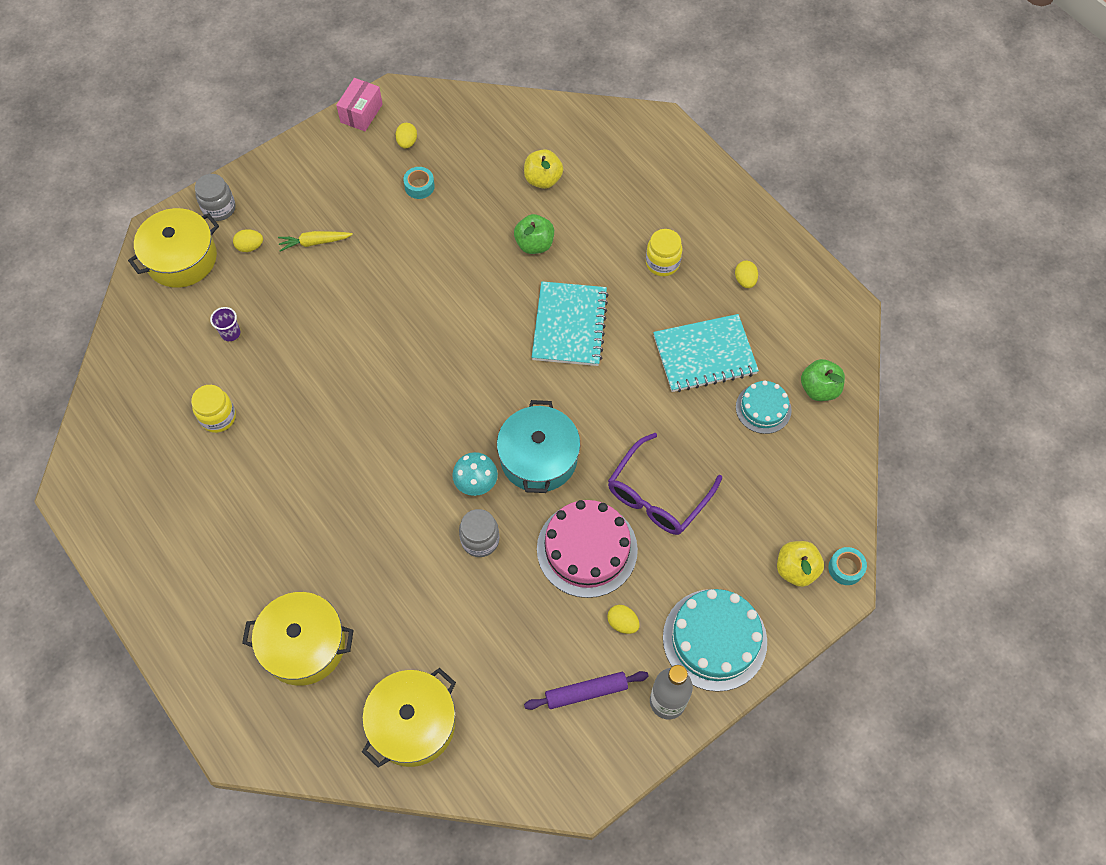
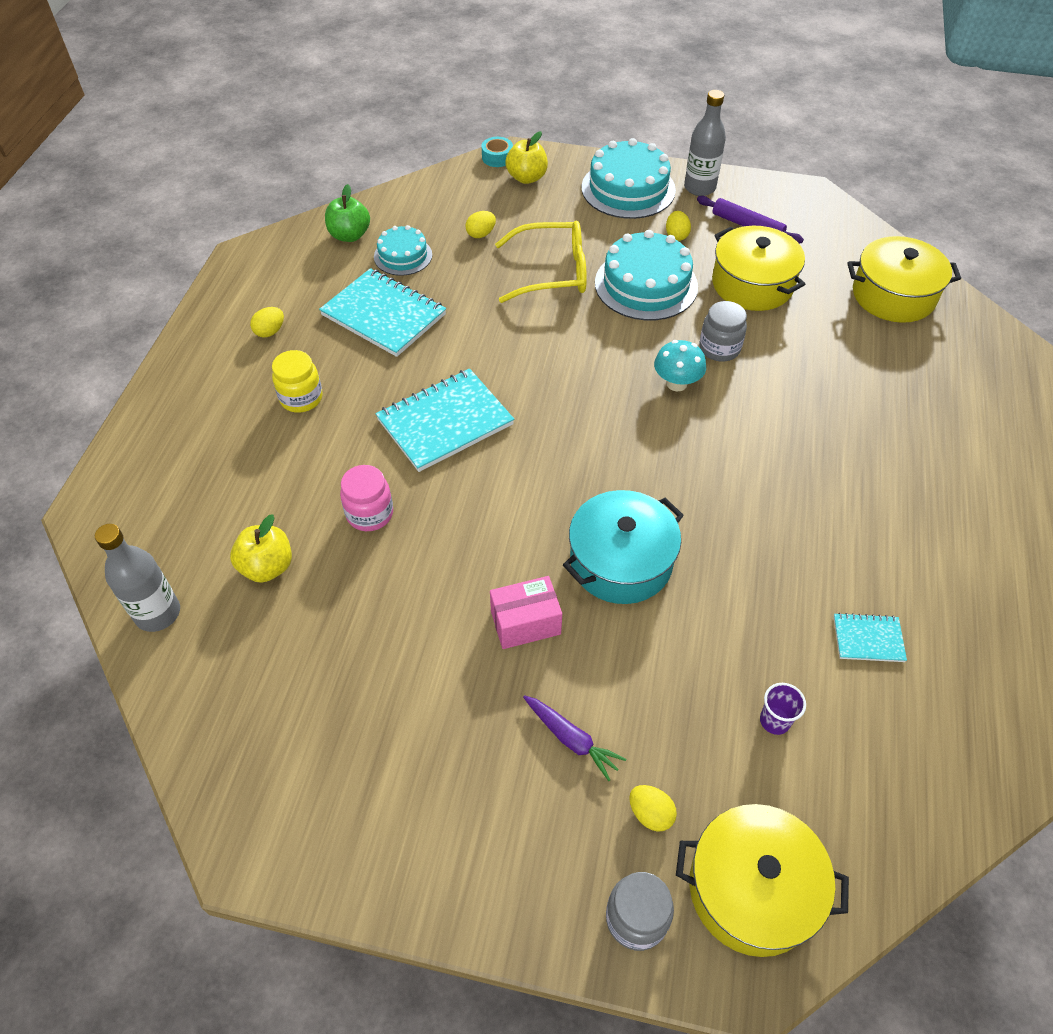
camera: 130 degrees left, 10 degrees down
yellow jar [191,385,236,433] -> turquoise notebook [834,613,907,662]
yellow pot [242,592,354,686] -> yellow pot moved to [712,226,805,311]
yellow carrot [278,231,353,251] -> purple carrot [523,695,626,781]
pink box [336,78,383,131] -> pink box moved to [490,576,562,649]
yellow egg [396,123,417,148] -> yellow egg moved to [465,211,496,238]
turquoise tape [403,167,435,199] -> none
turquoise pot [497,400,580,493] -> turquoise pot moved to [563,490,684,604]
green apple [514,214,554,254] -> pink jar [340,465,393,531]
pink cake [537,500,638,598] -> turquoise cake [595,230,698,320]
purple glasses [608,433,722,535] -> yellow glasses [495,221,587,303]
none -> grey bottle [95,524,180,632]

